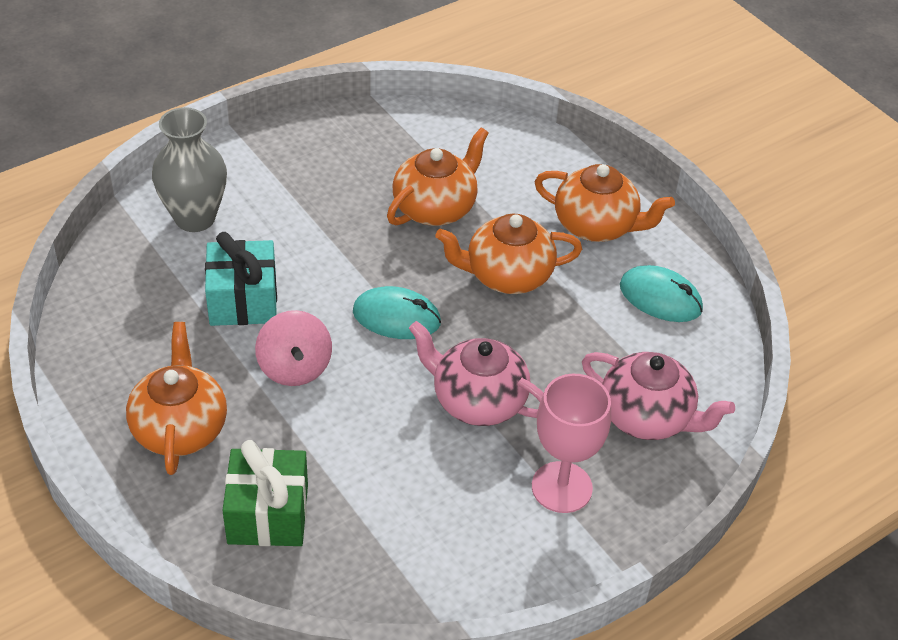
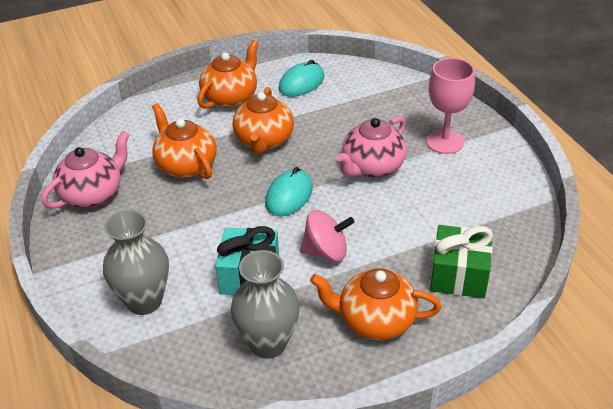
camera: 75 degrees left, 5 degrees down
pink teapot [582,352,735,440] -> pink teapot moved to [41,131,130,209]
none -> grey vase [231,250,300,359]

